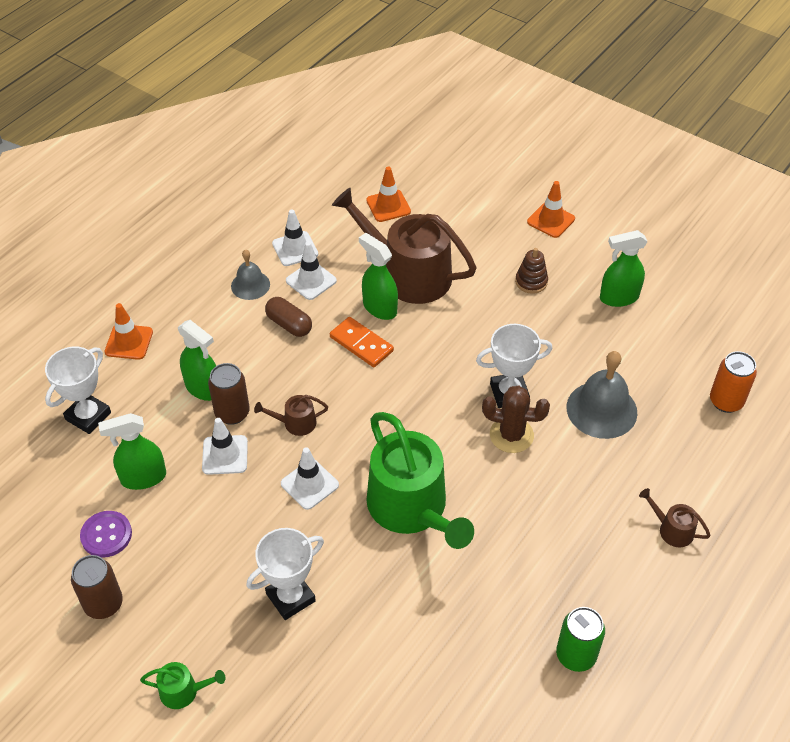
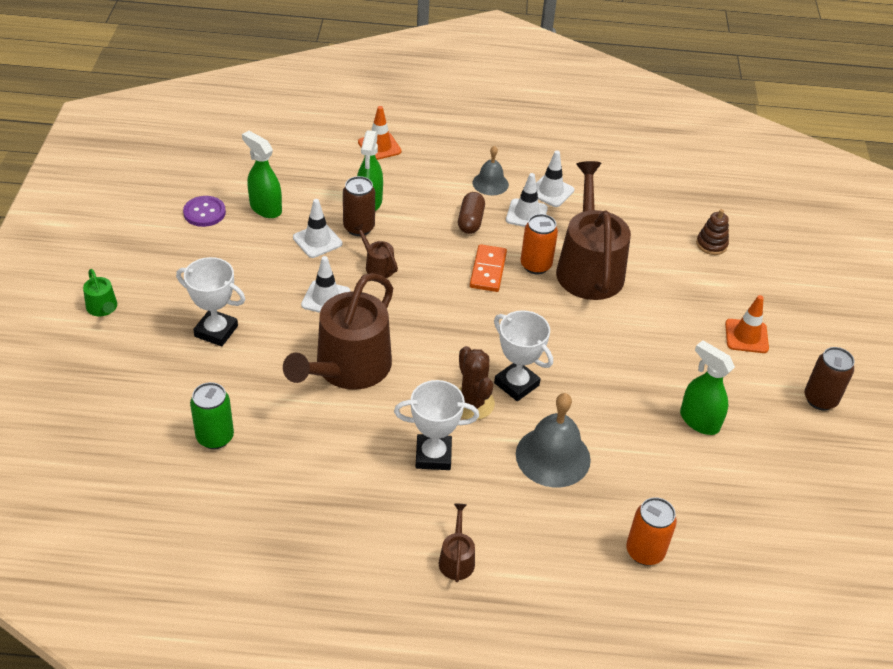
camera: 55 degrees right, 5 degrees down
white trophy [45,346,111,434] -> white trophy moved to [394,380,479,470]
brown can [71,555,123,619] -> brown can moved to [804,347,855,410]
green spray bottle [359,233,398,320] -> orange can [521,214,558,274]
orange traffic cone [366,167,411,222] -> none
green watering can [366,412,474,549] -> brown watering can [283,273,393,390]
brown stacking toy [515,248,548,294] -> brown stacking toy moved to [696,209,729,255]
green can [556,607,605,672] -> green can moved to [190,382,234,449]

